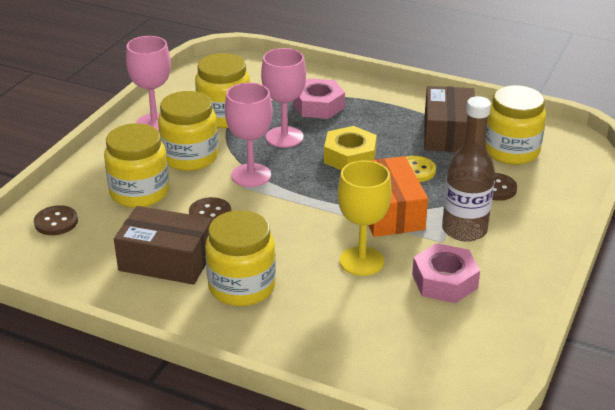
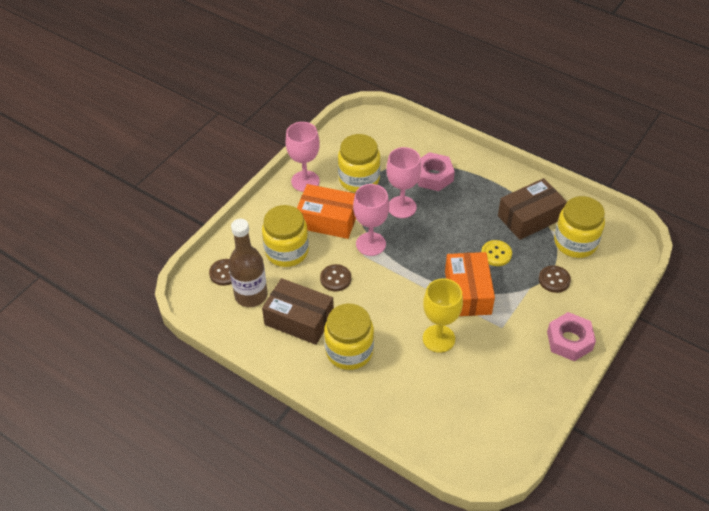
camera: 10 degrees right, 15 degrees up
yellow jar [158,91,218,171] -> orange box [297,184,356,239]
yellow nut [324,126,377,170] -> none
pink nut [412,243,480,303] -> pink nut moved to [547,312,596,361]
brown box [424,86,475,152] -> brown box turned 45 degrees clockwise [498,178,567,240]
brown bottle [442,96,495,242] -> brown bottle moved to [229,219,268,307]

